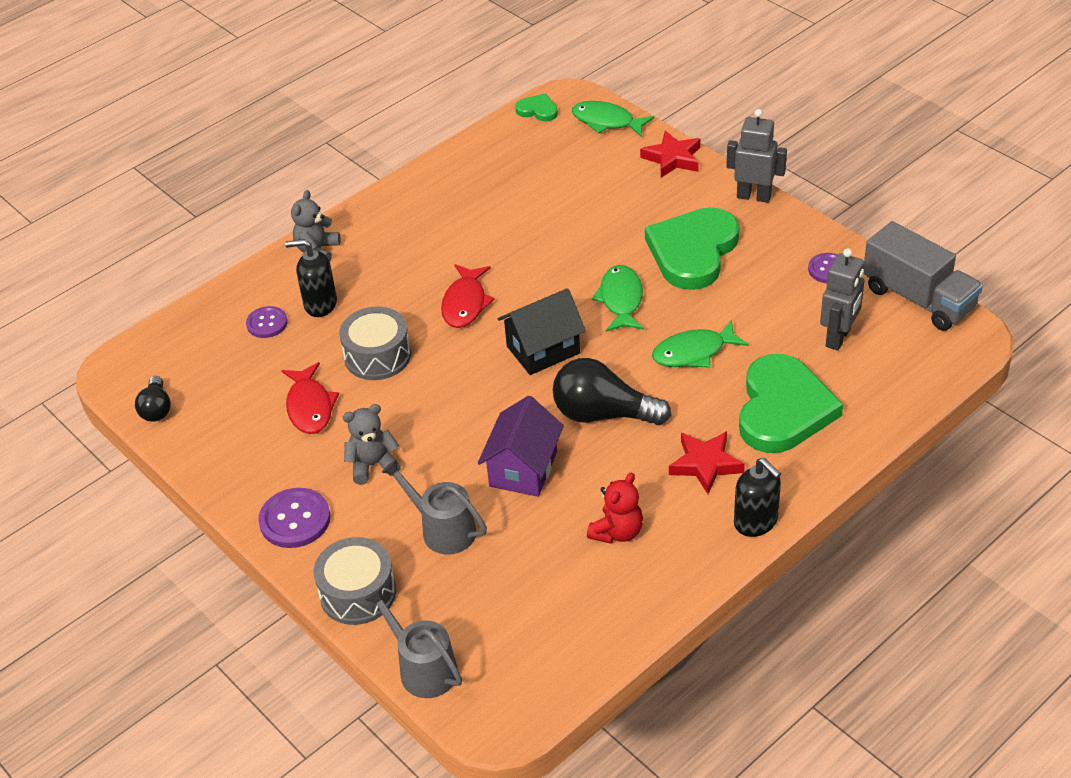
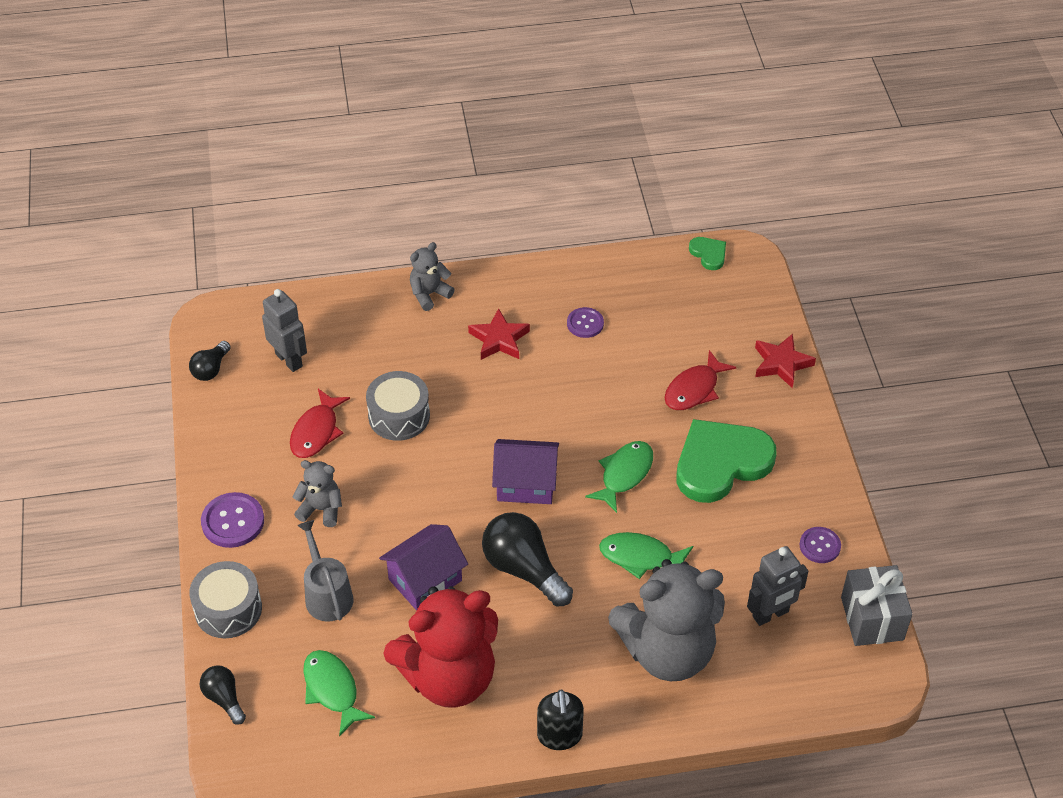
camera: 30 degrees right, 5 degrees up
purple button [246,306,288,338] -> purple button moved to [567,307,604,338]
black soap dispenser [285,239,337,317] -> none
grey watering can [365,587,462,698] -> black light bulb [200,665,246,725]
red fish [441,264,495,328] -> red fish moved to [665,350,736,410]
black house [498,288,586,375] -> purple house [492,439,559,504]
green fish [572,101,654,137] -> green fish moved to [303,650,375,737]
red teddy bear [587,472,643,544] -> red teddy bear [384,586,498,708], size x2.19
red star [669,431,745,494] -> red star moved to [468,308,530,360]
grey robot [726,109,787,203] -> grey robot moved to [262,289,307,372]
green heart [739,354,843,453] -> grey teddy bear [608,559,725,681]
grey truck [863,221,983,331] -> grey gift [841,565,912,646]

